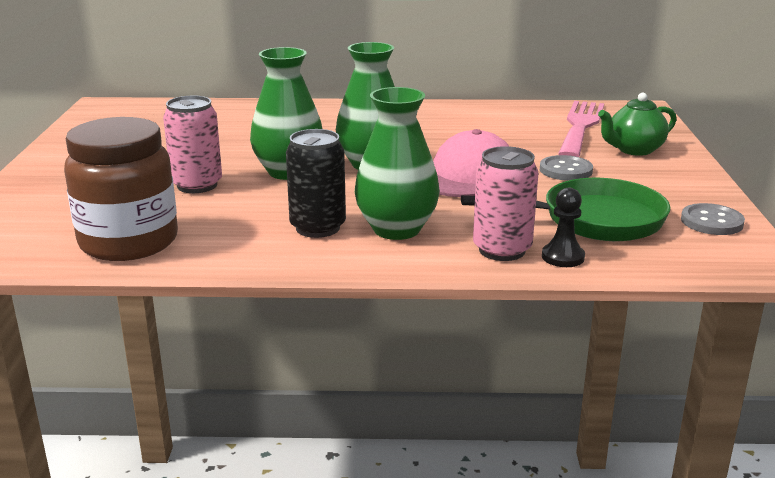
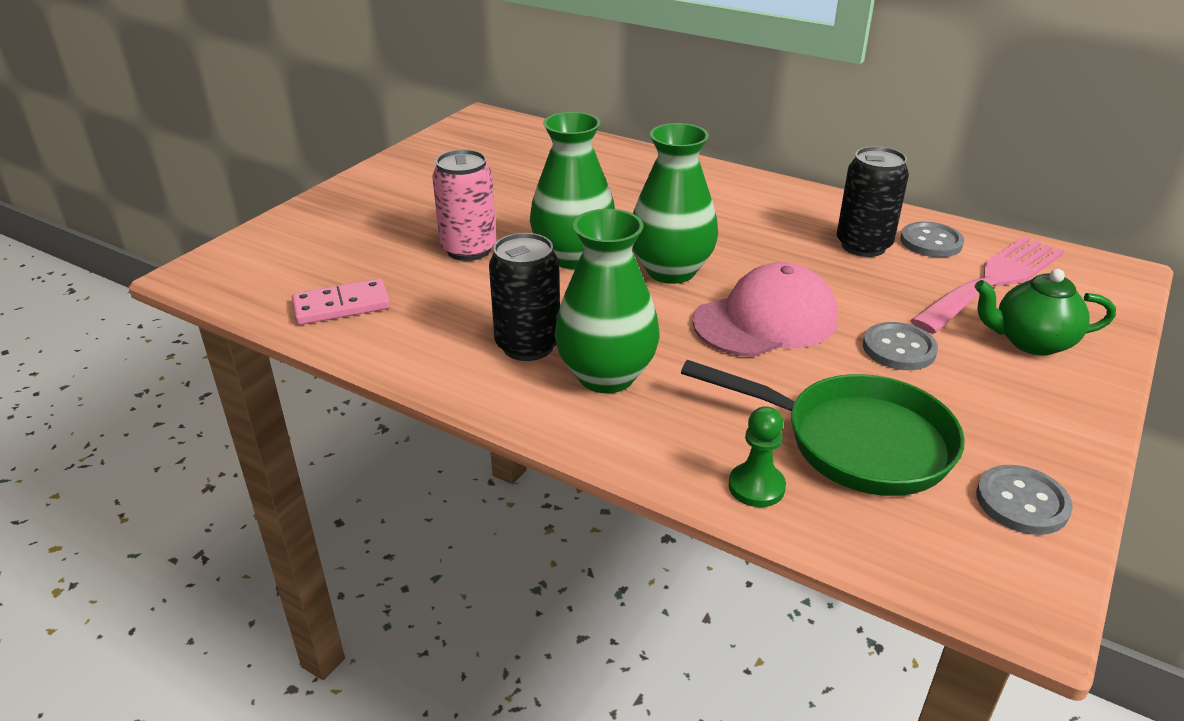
camera: 30 degrees right, 10 degrees up
brown jar [64,117,178,261] -> pink domino [292,278,390,325]
pink can [473,146,538,261] -> none
black pawn [542,188,585,267] -> green pawn [728,406,786,507]
none -> black can [837,146,909,257]
none -> grey button [900,222,964,257]

